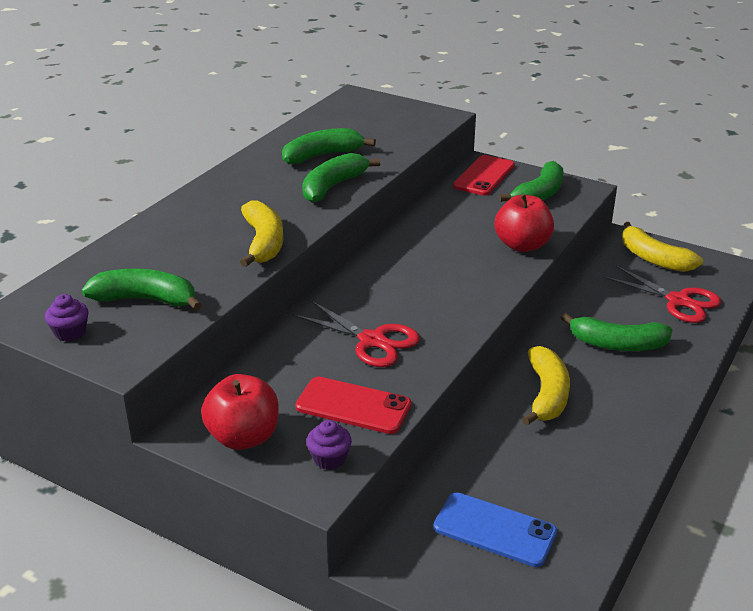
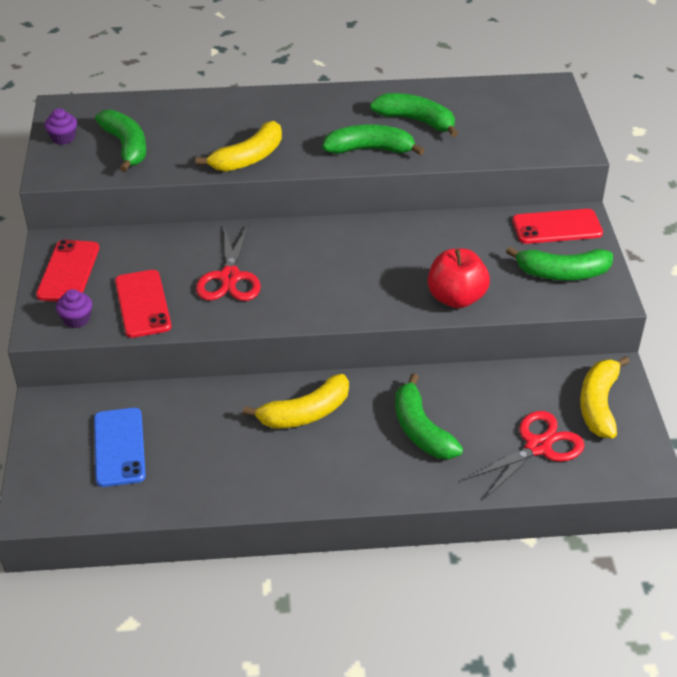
camera: 55 degrees right, 10 degrees up
red apple [201,374,278,450] -> red phone [36,240,99,301]
red scissors [603,266,721,323] -> red scissors turned 135 degrees counterclockwise [465,411,584,498]

